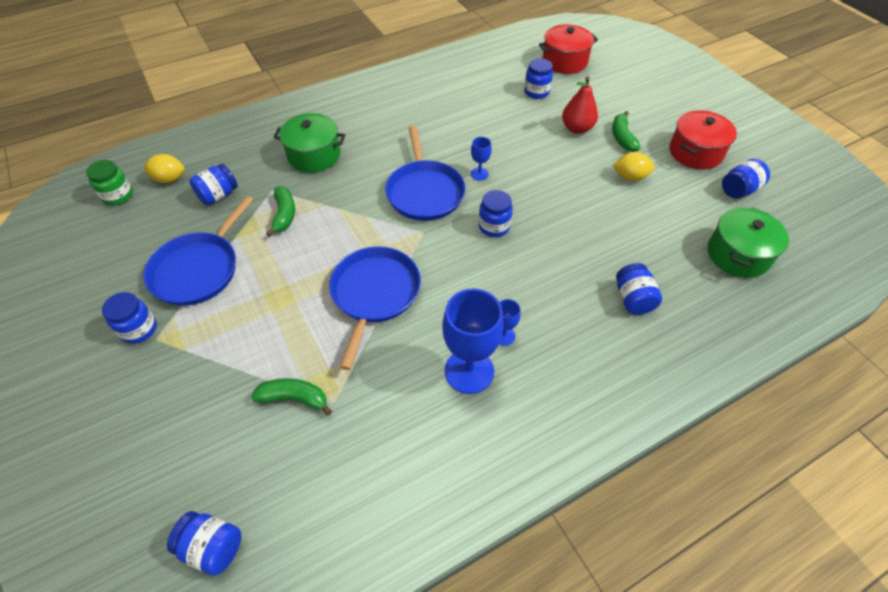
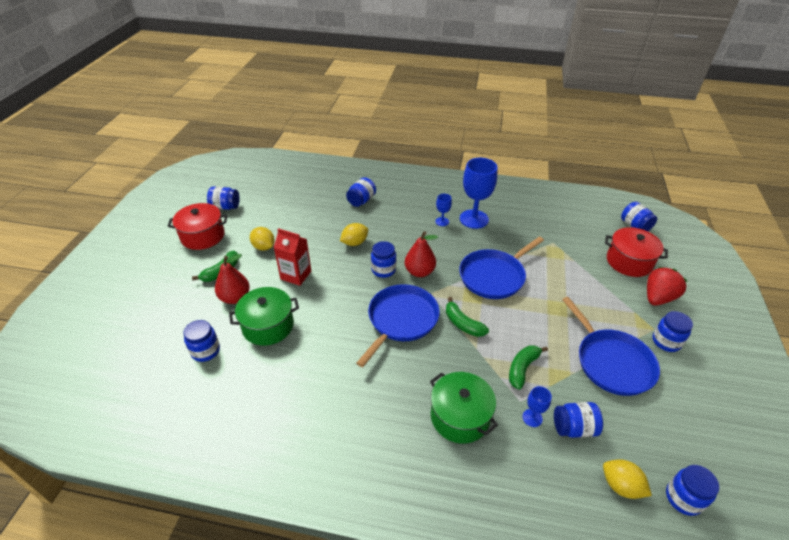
camera: 140 degrees left, 10 degrees down
green jar [86,160,133,206] -> blue jar [666,465,719,516]
blue pan [143,196,253,306] -> blue pan turned 90 degrees clockwise [562,297,660,396]
green banana [251,378,332,416] -> green banana moved to [446,297,489,337]
blue goblet [471,137,492,180] -> blue goblet moved to [522,386,552,427]
red pot [539,24,598,74] -> red pot moved to [605,227,668,277]
green pot [708,208,789,278] -> green pot moved to [229,287,299,346]
none -> red carton [273,228,311,286]
none -> yellow lemon [340,223,368,246]
none -> red pear [405,231,438,277]
none -> red strawberry [647,267,687,306]

